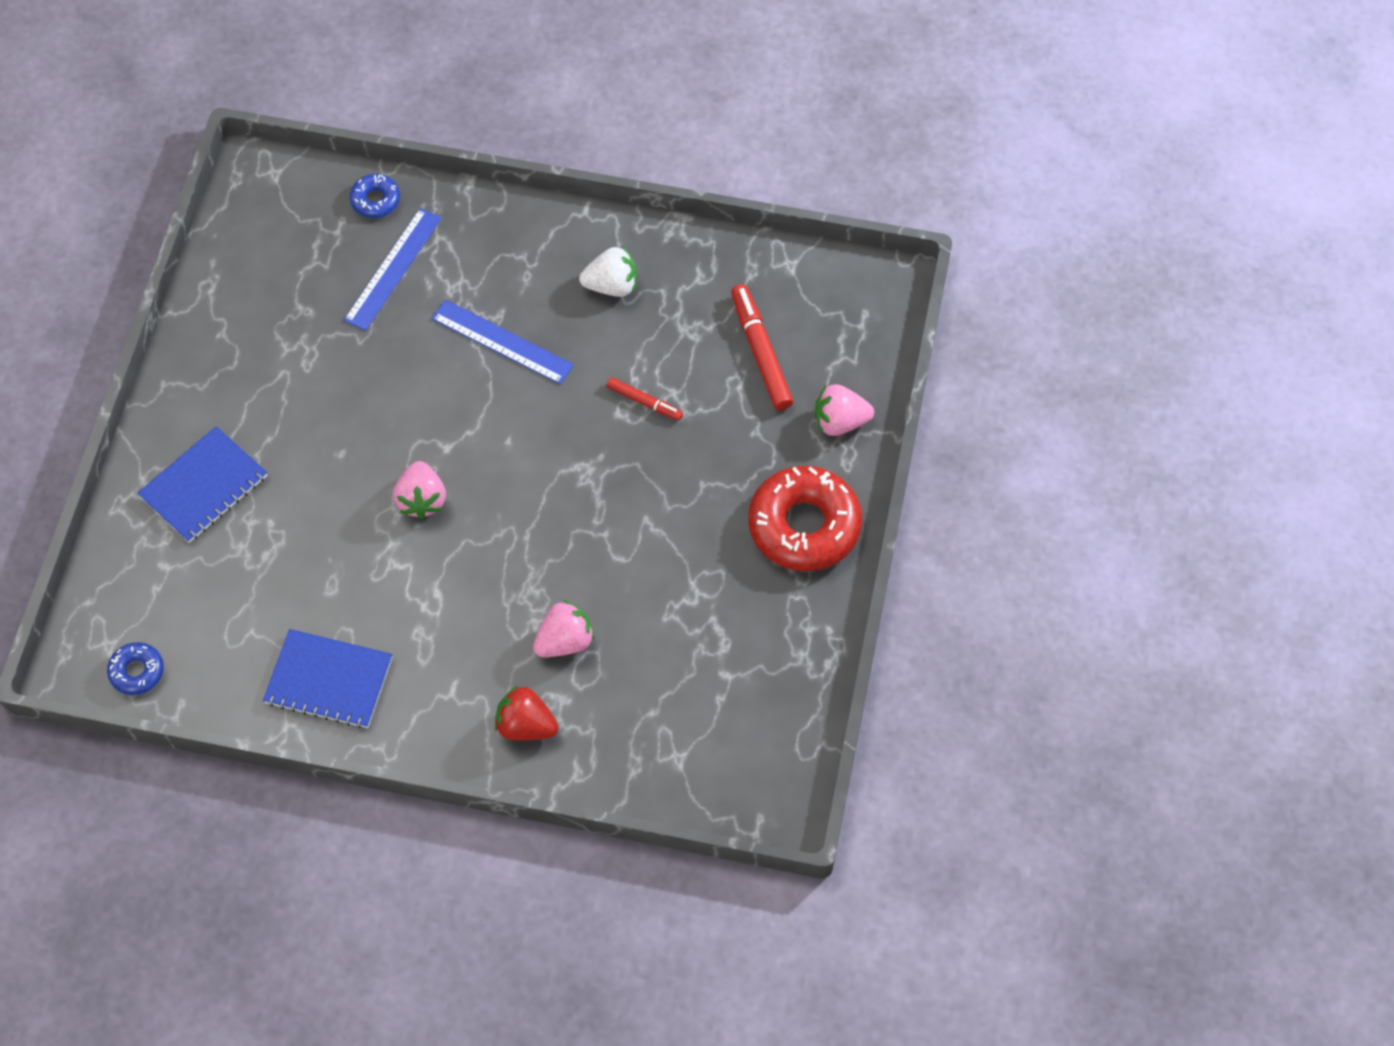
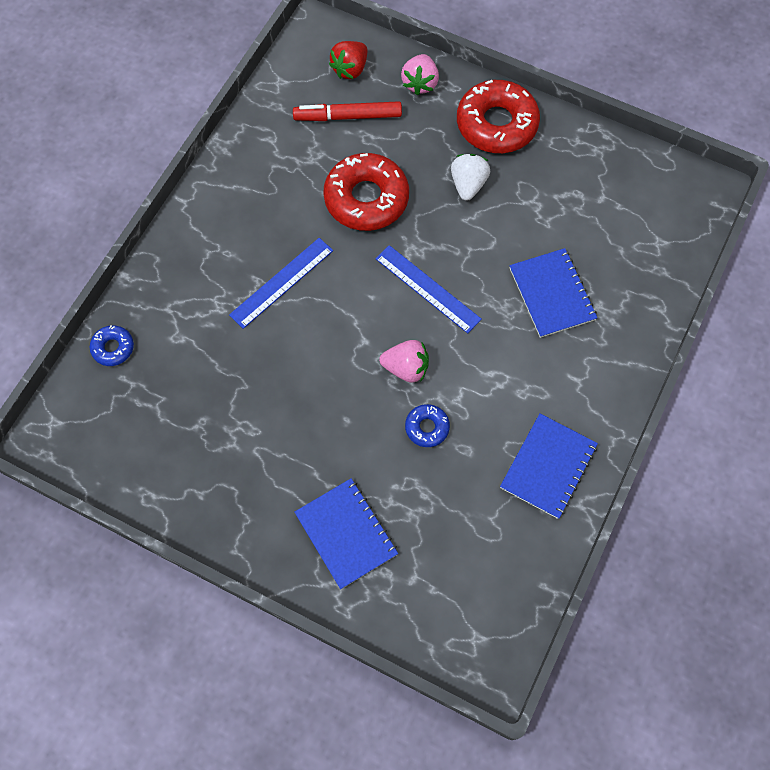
camera: 75 degrees left, 5 degrees up
blue donut [107,642,164,695] -> blue donut moved to [405,404,450,447]
blue ruler [344,208,442,331] -> blue ruler moved to [375,245,482,333]
red strawberry [495,685,559,741] -> red strawberry moved to [329,41,367,79]
pink strawberry [533,600,594,657] -> blue notebook [509,248,598,338]
white strawberry [579,247,637,297] -> white strawberry moved to [451,154,490,201]
red marker [607,377,683,421] -> red donut [323,153,409,231]

